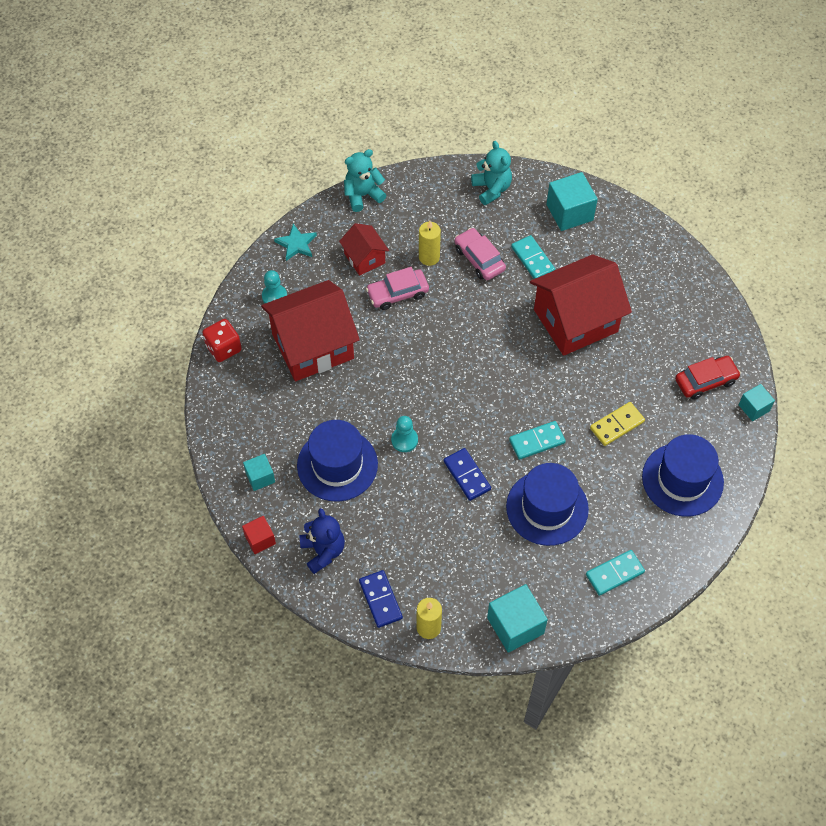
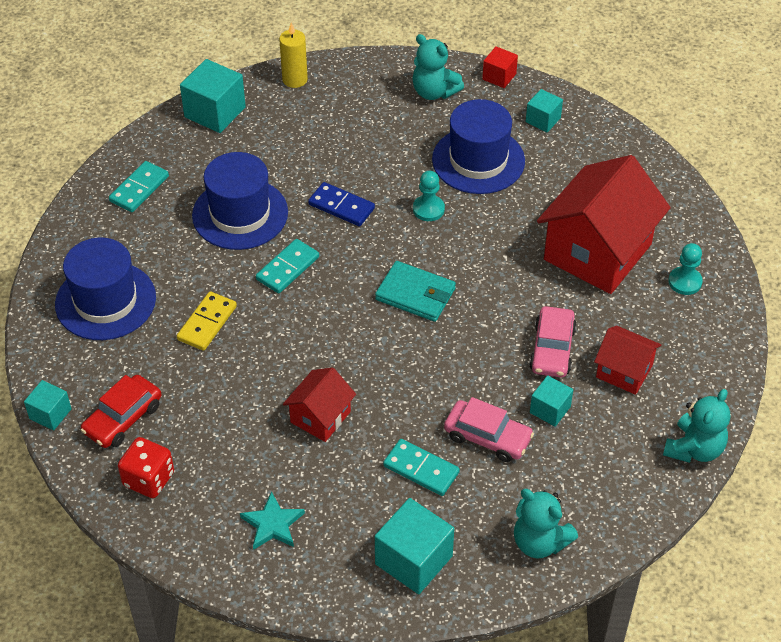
camera: 150 degrees right, 10 degrees down
red dice [202,319,242,362] -> red dice moved to [118,437,174,498]
turquoise star [274,224,317,261] -> turquoise star moved to [240,491,305,550]
blue teddy bear [300,508,345,574] -> turquoise teddy bear [412,34,464,100]
blue domino [359,570,403,628] -> none
pink car [366,267,429,310] -> pink car turned 150 degrees clockwise [529,306,577,377]
yellow candle [419,221,441,266] -> turquoise cube [530,375,573,427]
red house [530,255,632,356] -> red house [283,367,356,442], size x0.51
none -> turquoise wallet [375,261,456,322]

